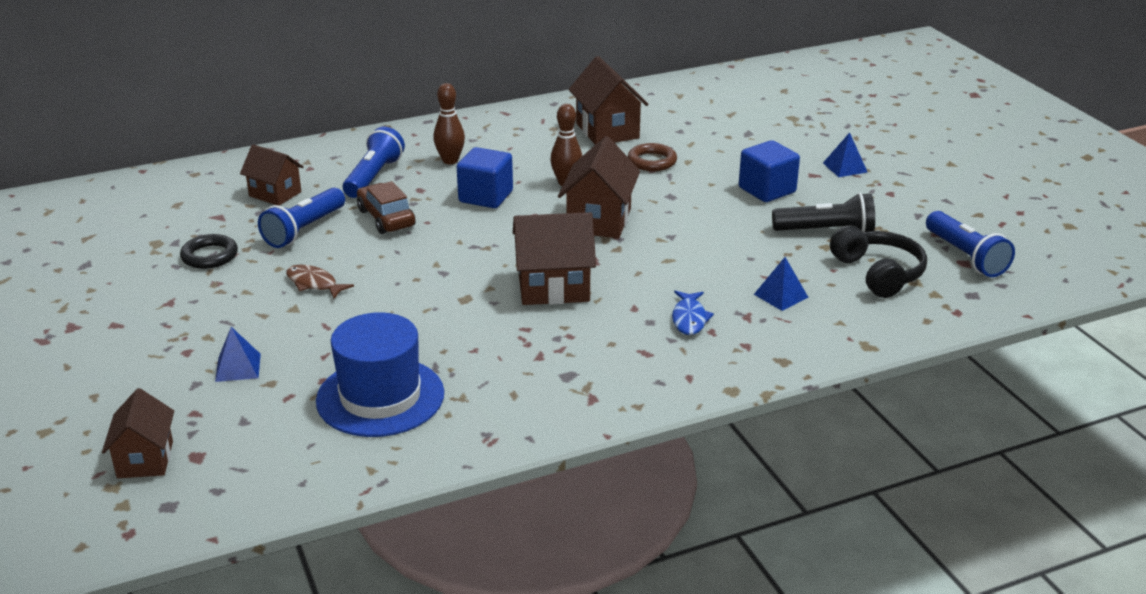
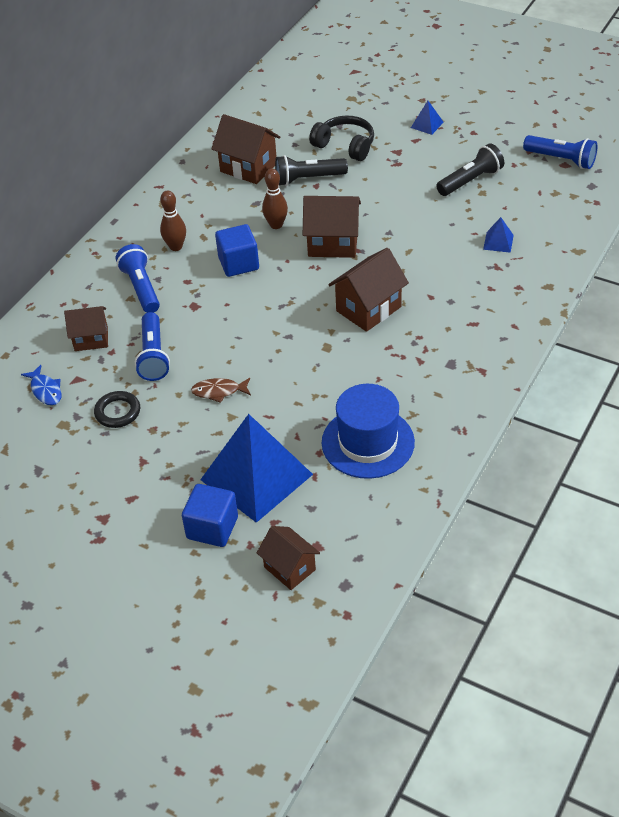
camera: 35 degrees left, 15 degrees up
blue pyramid [215,327,261,382] -> blue pyramid [200,414,313,523], size x2.49
brown car [357,181,415,234] -> none
brown house [558,136,640,238] -> brown house turned 60 degrees counterclockwise [303,196,361,258]
brown ring [628,143,677,171] -> black flashlight [275,155,348,186]
blue fish [672,291,714,335] -> blue fish moved to [21,365,62,405]
blue cube [739,140,800,202] -> blue cube moved to [182,484,238,547]
black headphones [830,225,927,298] -> black headphones moved to [309,116,374,161]

